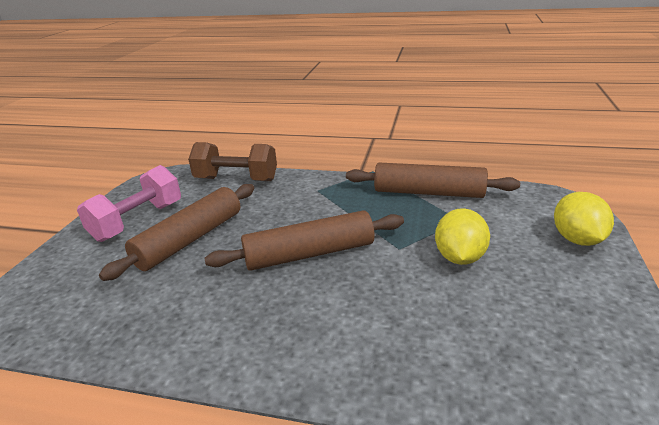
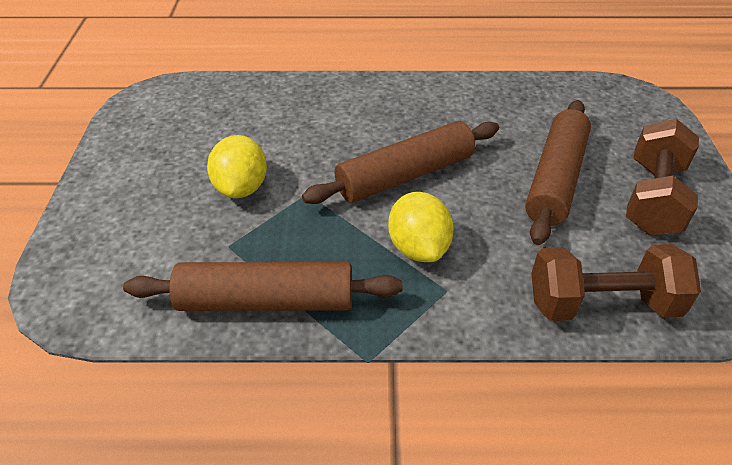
camera: 165 degrees right, 15 degrees up
pink dumbbell [77,165,181,242] -> brown dumbbell [626,119,699,235]
yellow lemon [554,192,614,246] -> yellow lemon moved to [388,192,454,262]

